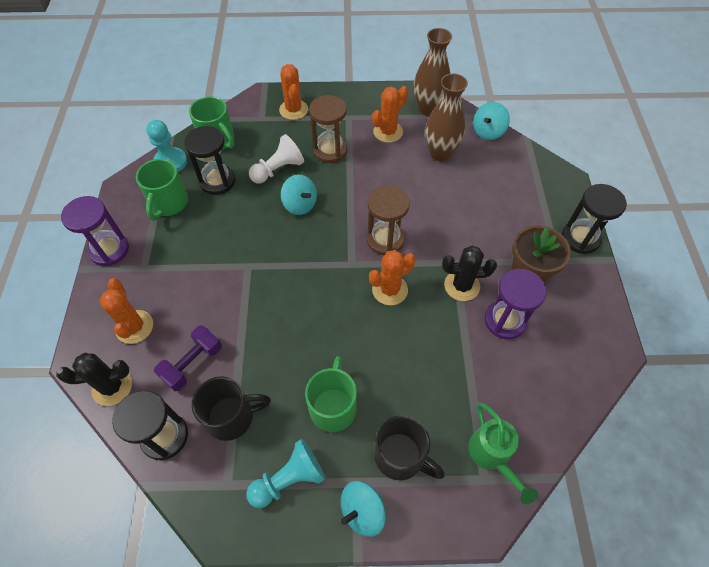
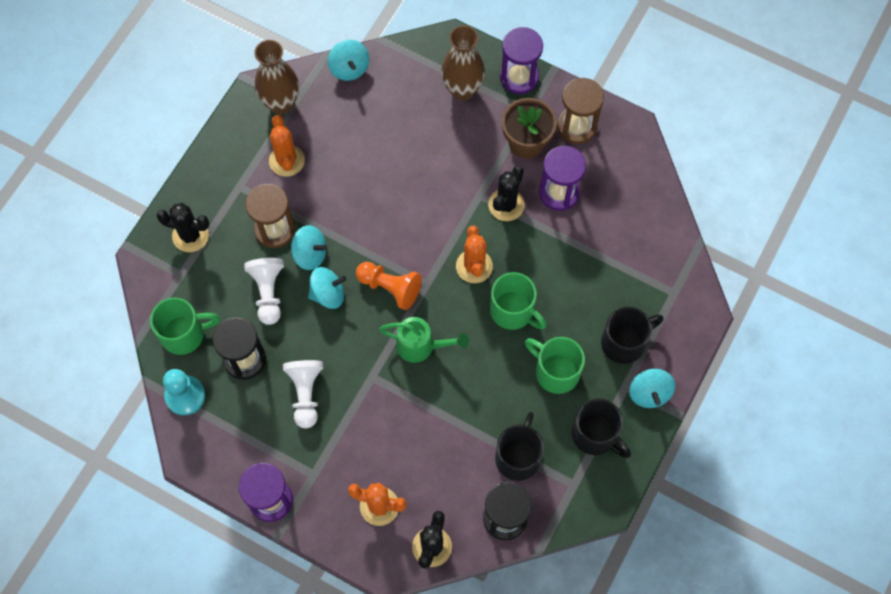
camera: 60 degrees left, 10 degrees up
green mug [136,159,188,221] -> green mug moved to [490,272,547,330]
purple dumbbell [154,325,222,391] -> none
turquoise pawn [247,439,325,508] -> black mug [572,399,631,458]
orange cactus [279,64,308,120] -> black cactus [156,203,209,252]
brown hourglass [367,185,410,255] -> brown hourglass moved to [557,78,604,144]
brown vase [425,73,468,162] -> brown vase moved to [441,25,485,101]
green watering can [468,402,538,504] -> green watering can moved to [379,317,469,363]
black hourglass [562,184,627,254] -> purple hourglass [500,27,543,94]
none -> white pawn [283,360,323,428]
none -> turquoise spinning top [291,225,327,270]
none -> orange pawn [356,262,422,310]

